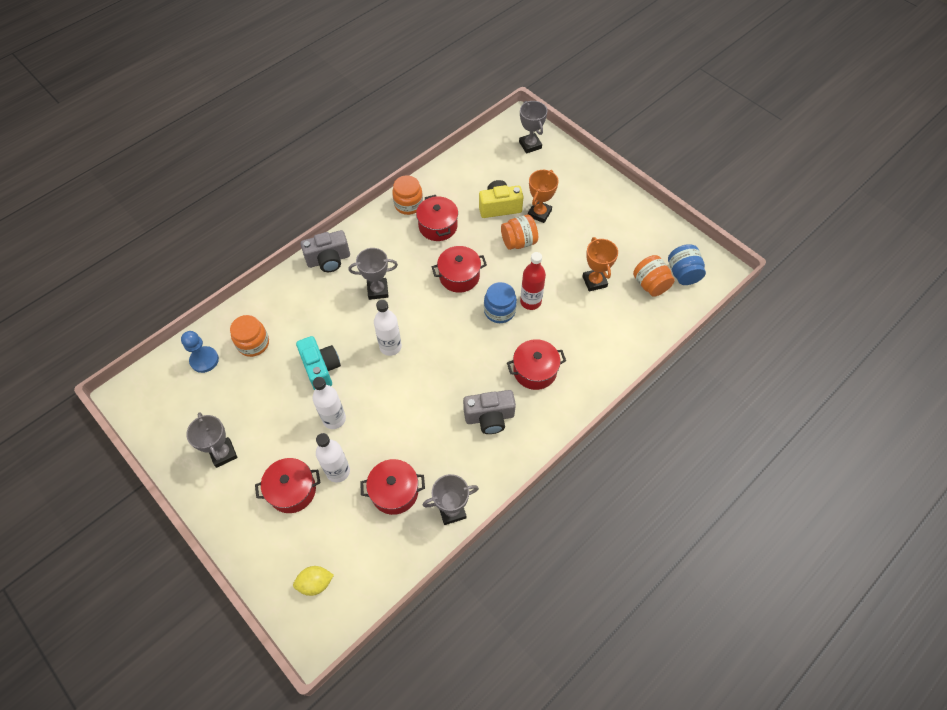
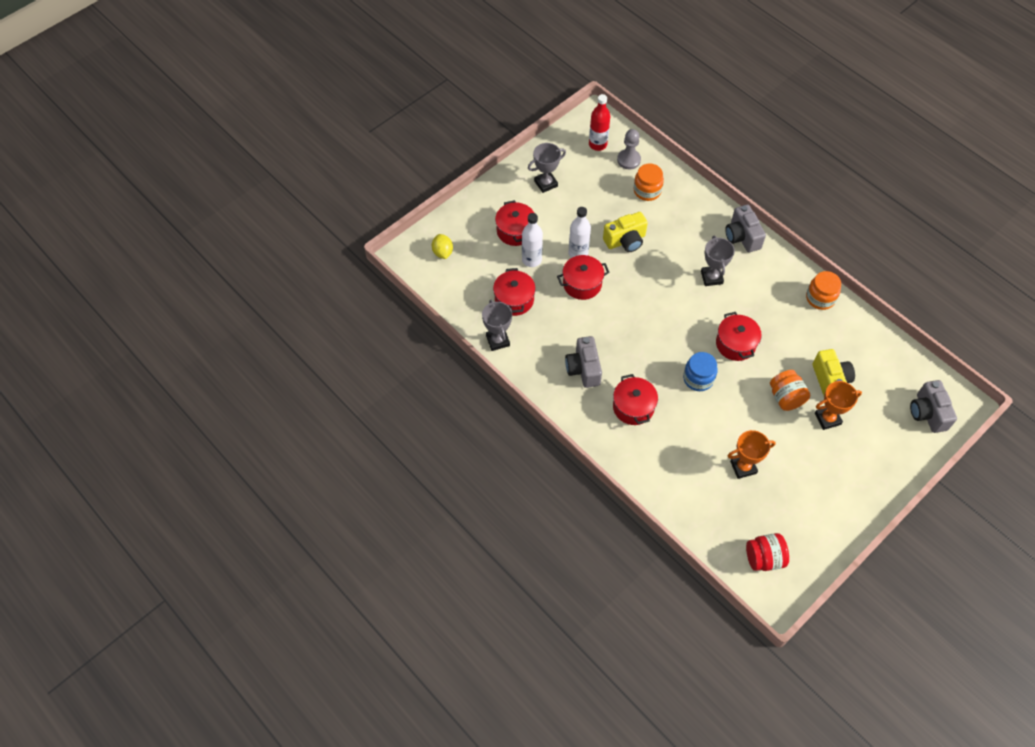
camera: 90 degrees right, 0 degrees up
blue pawn [181,331,219,373] -> grey pawn [617,129,641,169]
turquoise camera [296,336,341,390] -> yellow camera [603,212,648,252]
white bottle [374,300,402,356] -> none
red pot [416,195,458,241] -> red pot moved to [557,255,610,300]
grey trophy [519,101,547,154] -> grey camera [910,380,957,433]
red bottle [520,252,546,310] -> red bottle moved to [589,94,610,151]
orange trophy [528,170,559,223] -> orange trophy turned 45 degrees counterclockwise [815,381,862,430]
orange jar [633,255,675,297] -> none
blue jar [668,244,706,285] -> red jar [746,533,789,571]

